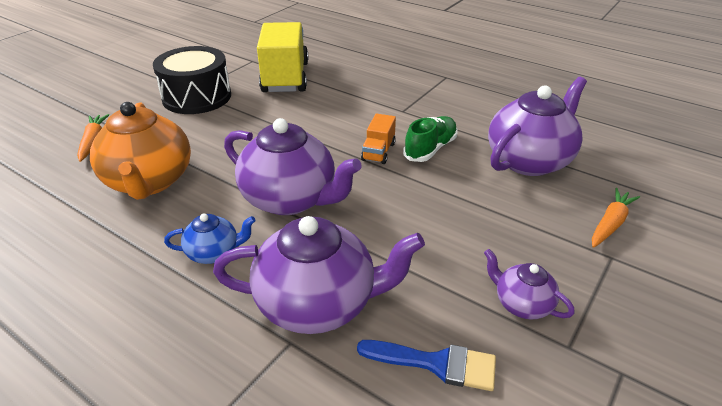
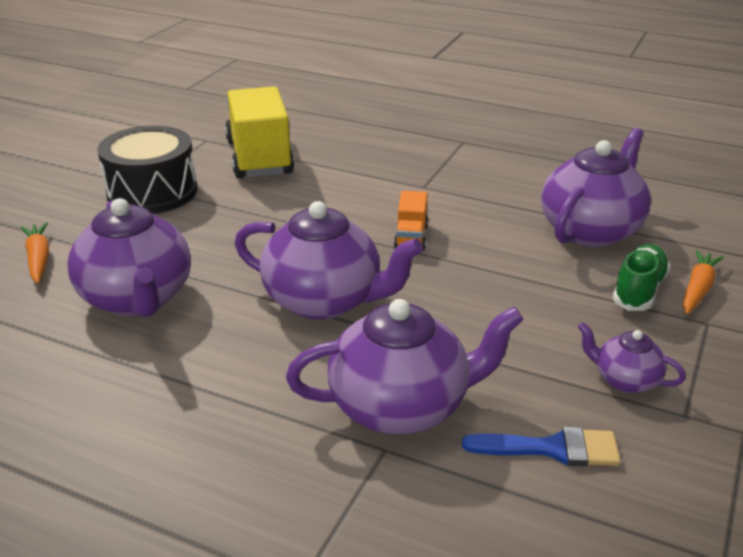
camera: 10 degrees left, 5 degrees down
orange teapot [90,102,191,200] -> purple teapot [67,198,191,317]
blue teapot [164,213,256,264] -> none
green shoe [403,116,458,162] -> green shoe moved to [612,244,670,311]

